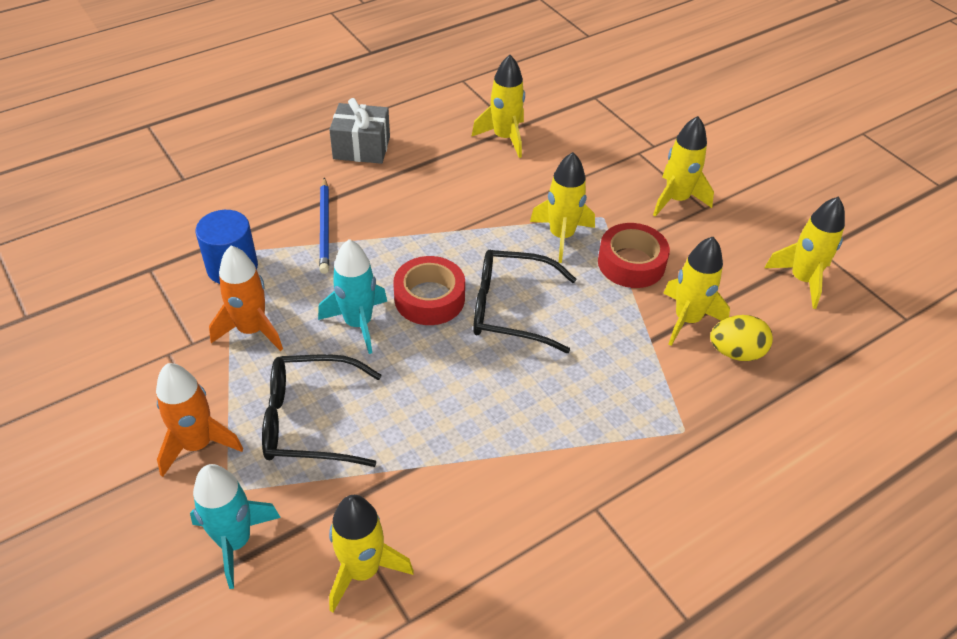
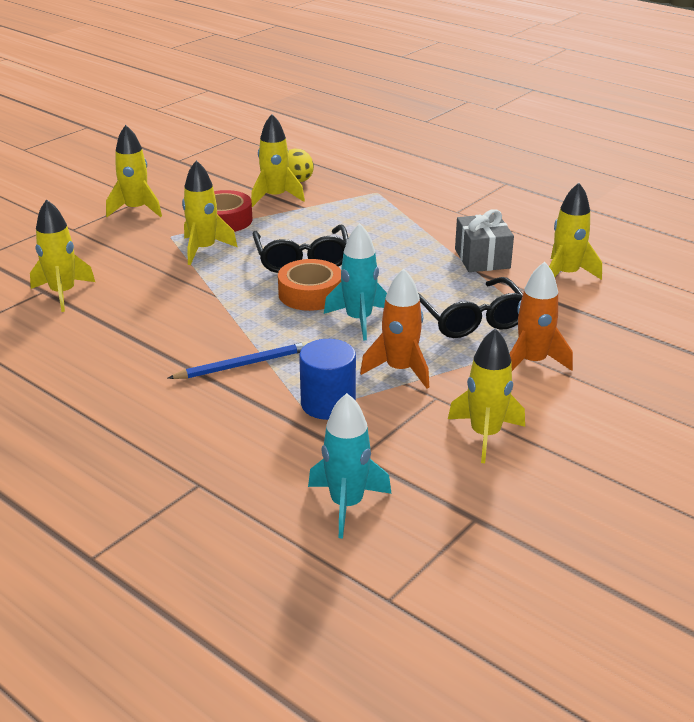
camera: 105 degrees left, 15 degrees down
turquoise rocket [190,464,281,589] -> turquoise rocket moved to [308,393,392,539]
grey gift [329,98,390,164] -> grey gift moved to [455,209,514,272]
red tape [393,256,465,325] -> orange tape [278,259,341,311]
yellow rocket [764,196,845,309] -> yellow rocket moved to [448,328,525,463]

